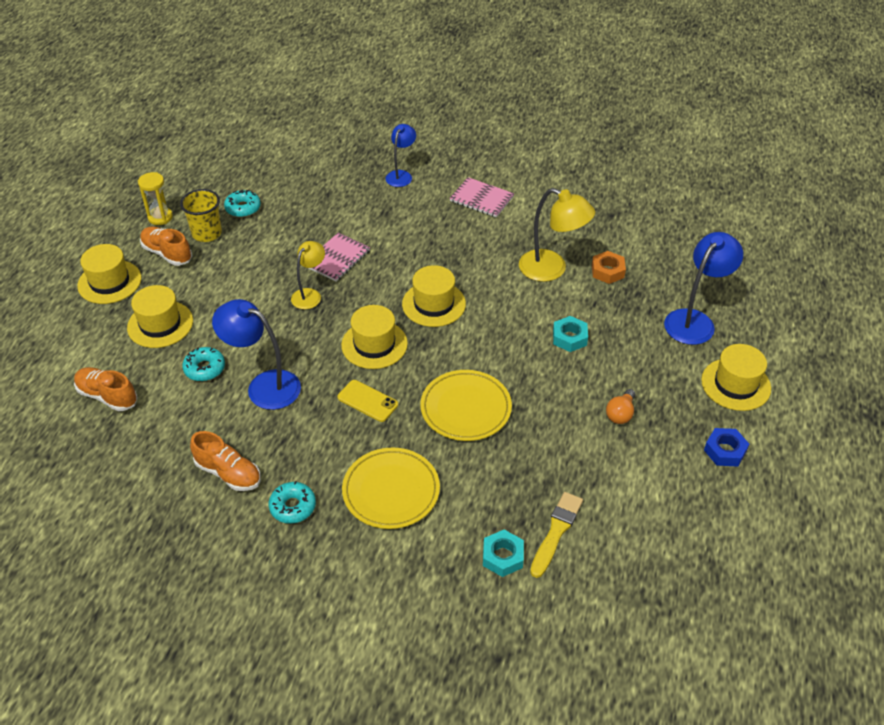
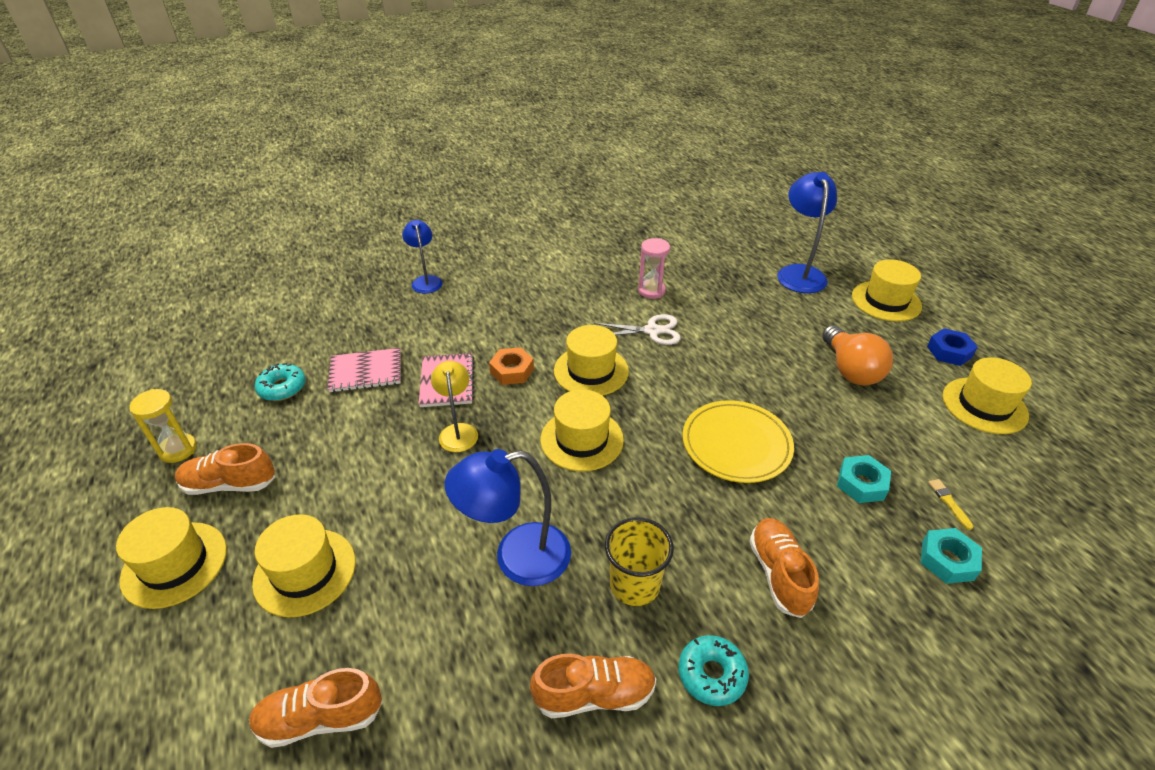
camera: 40 degrees left, 5 degrees down
yellow cup [180,189,222,242] -> yellow cup moved to [605,517,674,606]
turquoise donut [182,347,225,381] -> none
yellow phone [337,380,398,422] -> none
yellow plate [342,447,440,529] -> orange shoe [749,518,819,618]
pink notebook [450,177,514,218] -> pink notebook moved to [327,348,401,392]
yellow lamp [519,188,595,282] -> pink hourglass [638,238,670,299]
yellow brush [530,492,583,578] -> yellow brush [928,479,973,530], size x0.50
turquoise nut [553,316,588,352] -> turquoise nut moved to [837,455,891,503]
orange nut [592,251,626,284] -> orange nut moved to [489,347,534,385]
orange light bulb [606,389,635,424] -> orange light bulb [822,325,893,385], size x1.73
none -> white scissors [594,314,681,345]
none -> yellow hat [943,357,1032,434]

